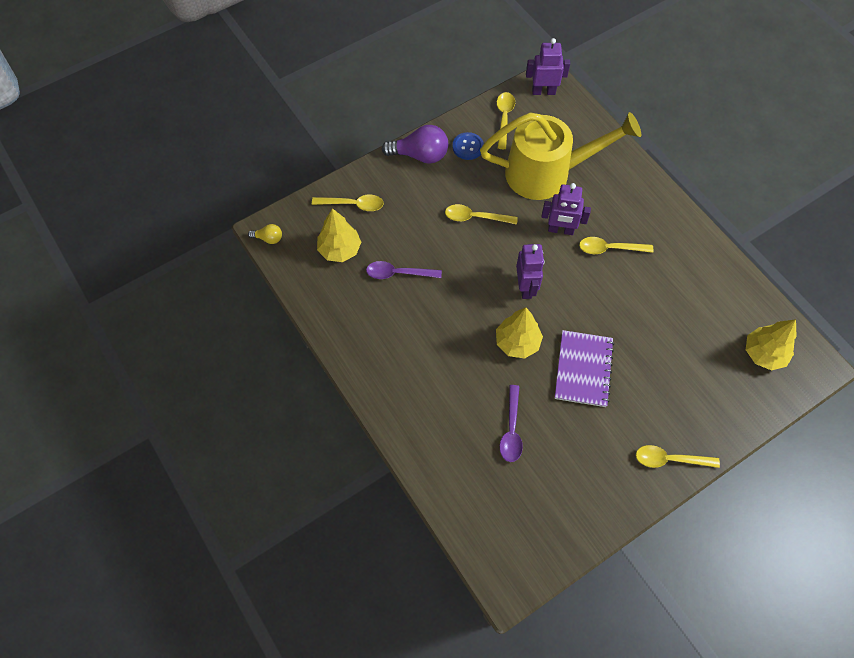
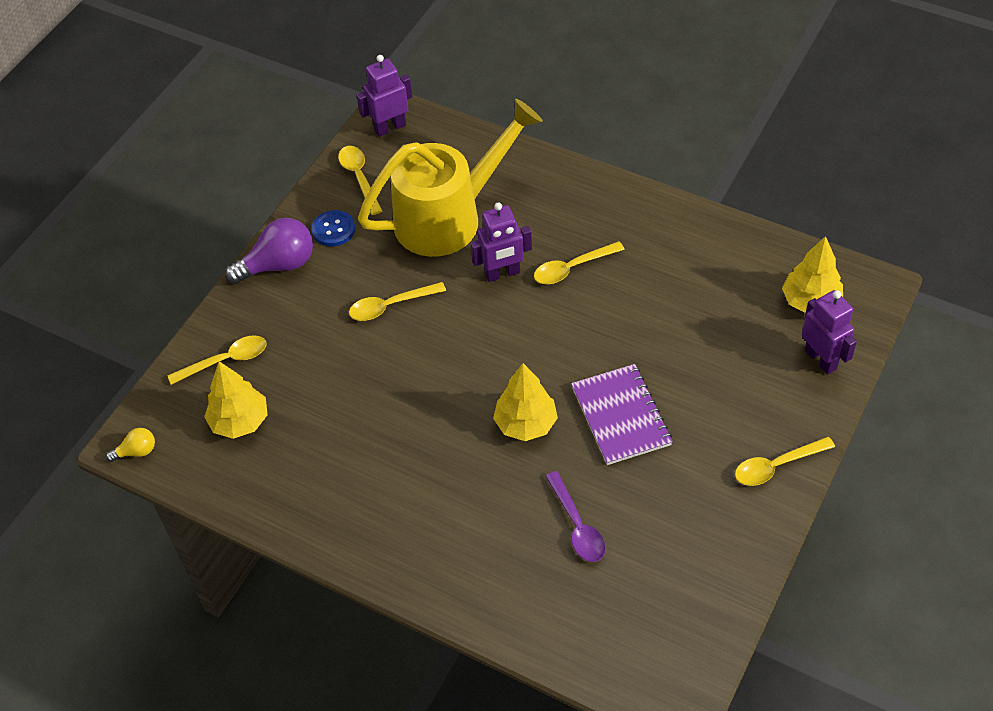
camera: 25 degrees left, 10 degrees down
purple spoon [366,261,442,279] -> none
purple robot [516,244,544,299] -> purple robot moved to [802,290,857,375]

